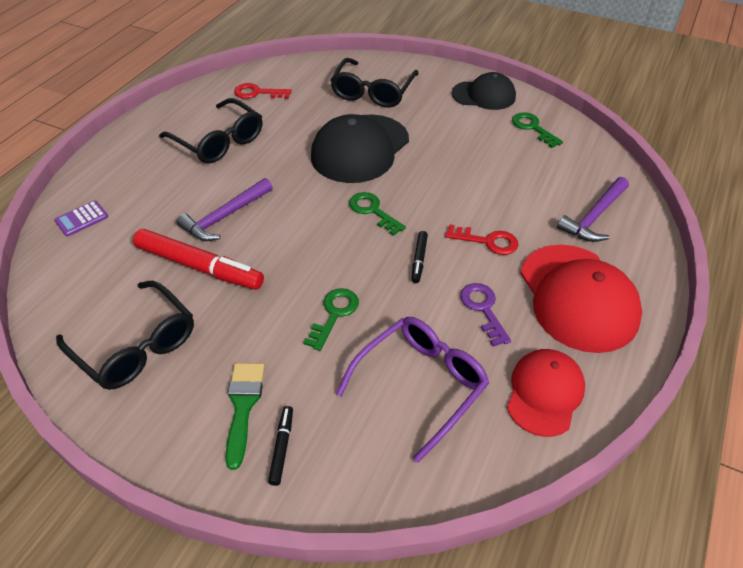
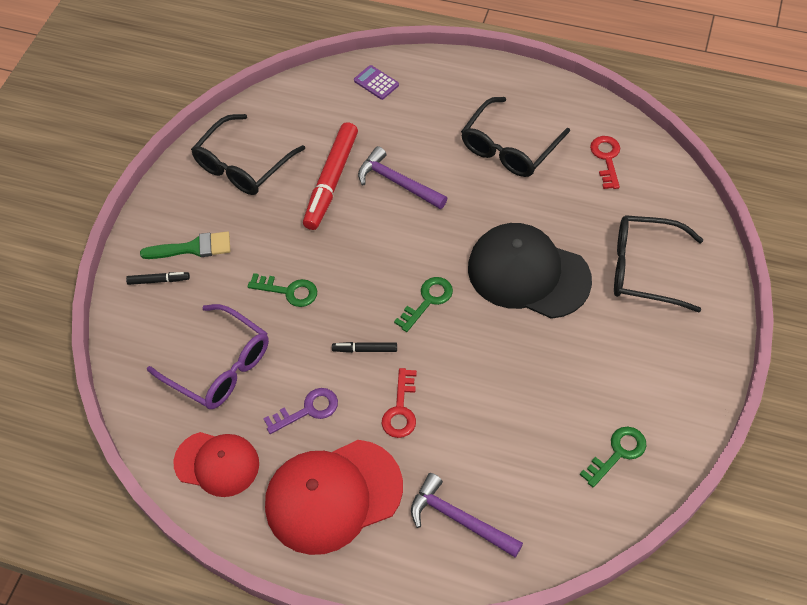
camera: 85 degrees right, 10 degrees up
black cap [452,72,516,110] -> none

